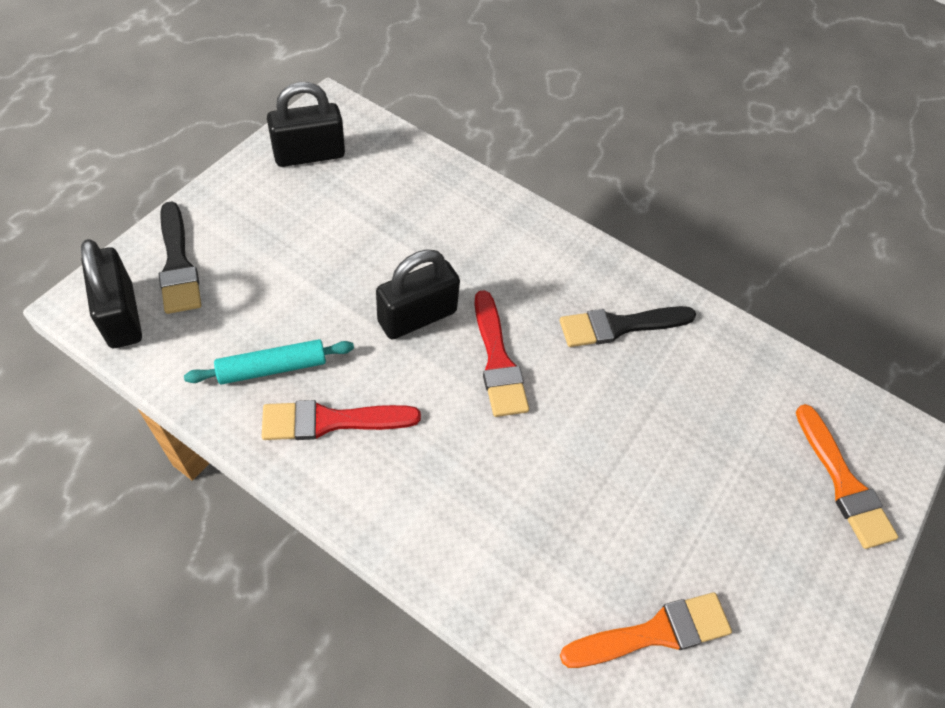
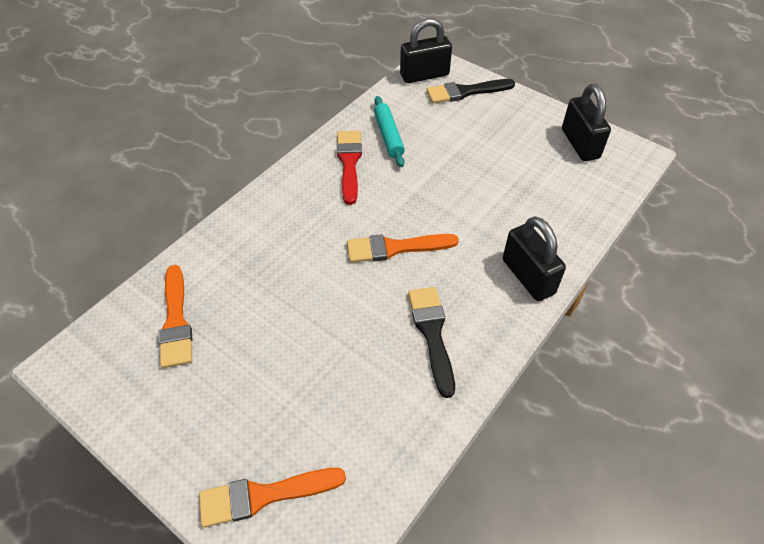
camera: 100 degrees right, 5 degrees down
black padlock [376,249,460,339] -> black padlock moved to [503,216,566,301]
red brush [474,290,529,417] -> orange brush [347,234,459,263]

